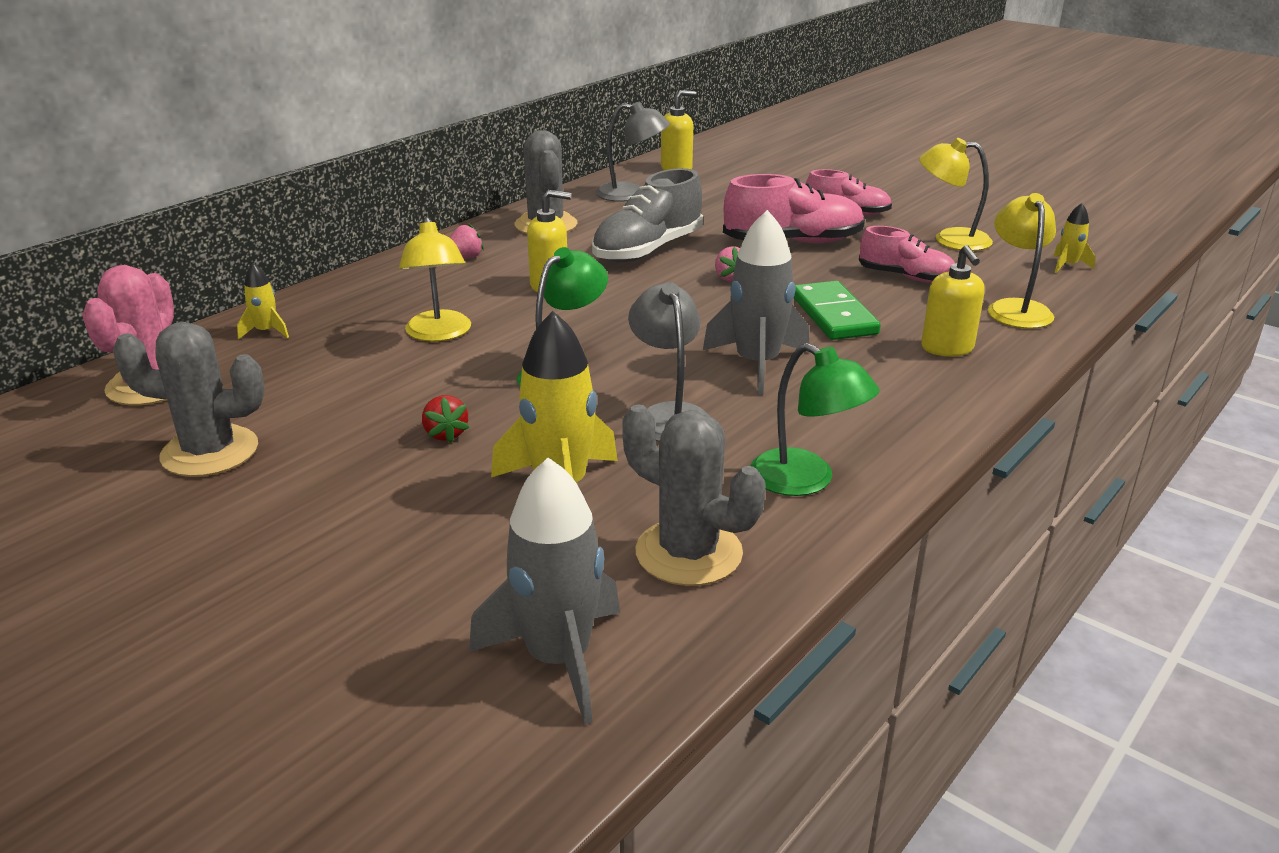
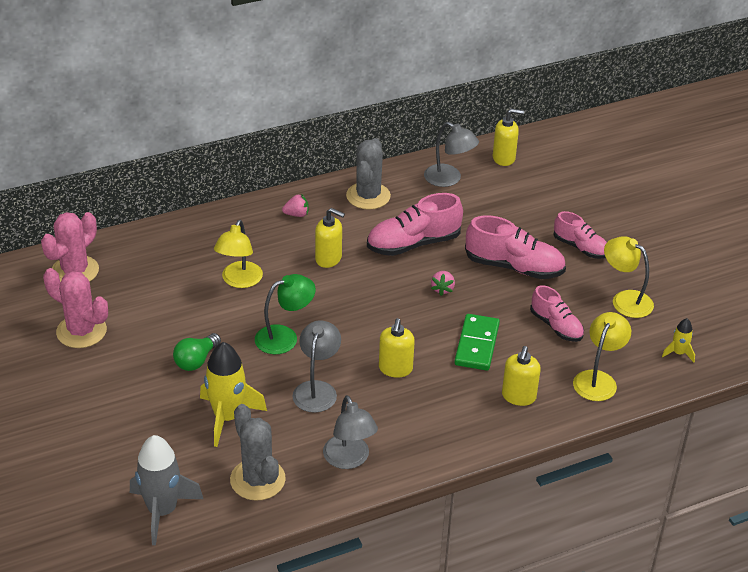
camera: 25 degrees right, 10 degrees up
grey cactus [113,322,265,477] -> pink cactus [43,268,108,348]
yellow rocket [237,263,289,339] -> none
red strawberry [422,395,470,443] -> green light bulb [173,333,221,371]
grey shoe [592,168,703,262] -> pink shoe [367,193,463,256]
grey rocket [703,210,810,395] -> yellow soap dispenser [379,318,415,378]
green lamp [750,343,879,496] -> grey lamp [323,395,378,469]

